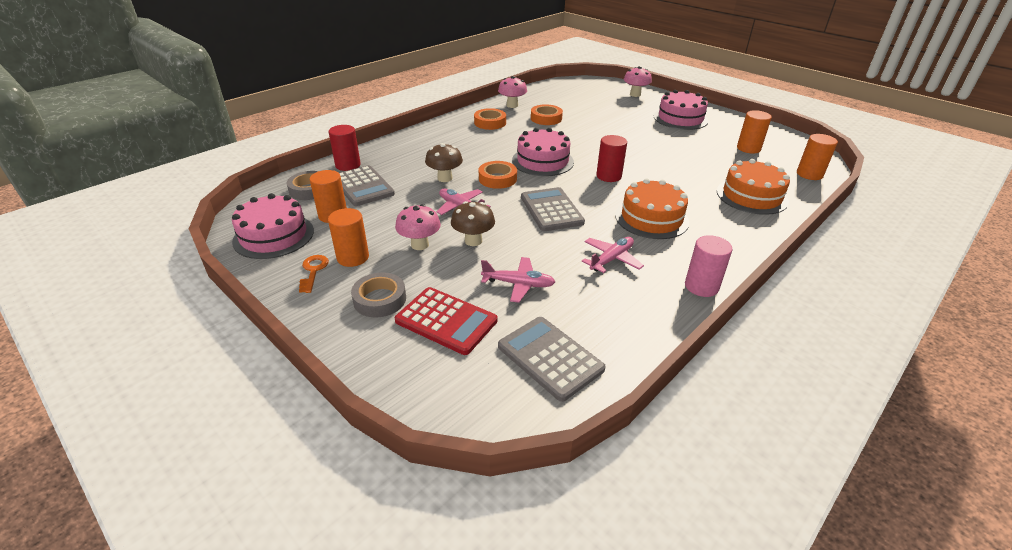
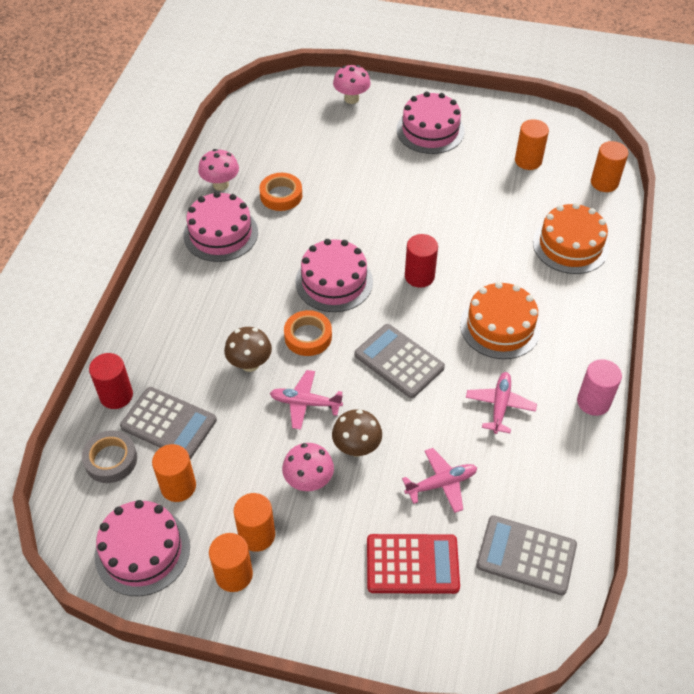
camera: 30 degrees left, 15 degrees up
orange key [299,255,329,293] -> orange cylinder [209,533,253,592]
grey tape [351,273,406,317] -> none
orange tape [474,108,506,130] -> pink cake [183,192,258,262]

